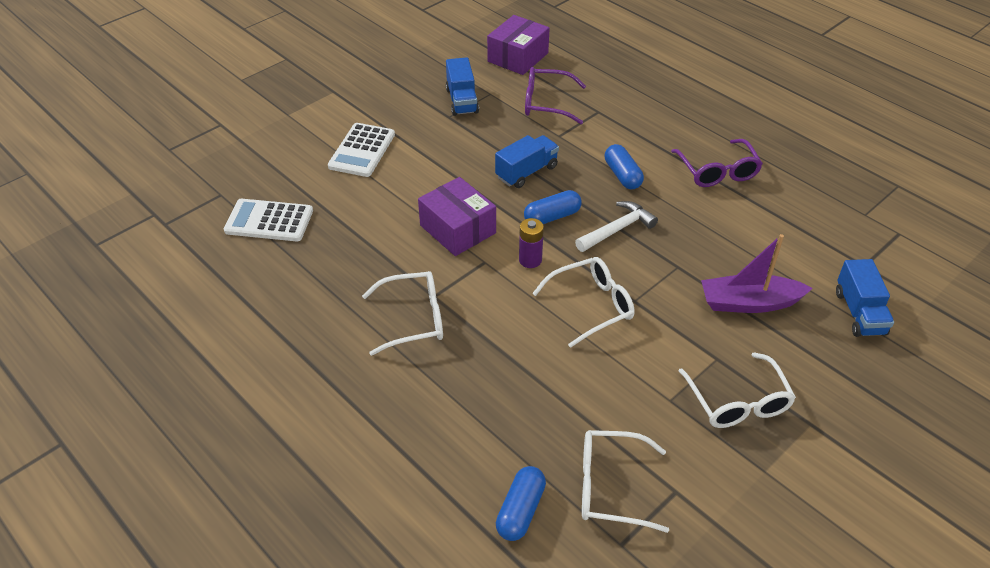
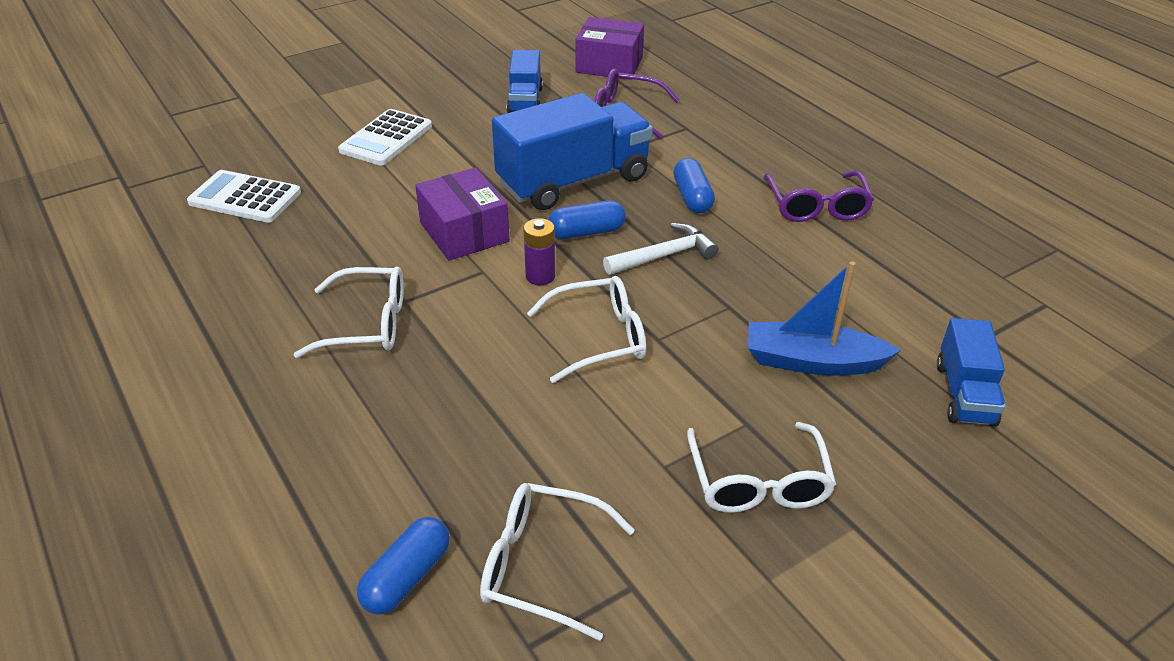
camera: 10 degrees right, 5 degrees down
purple box [487,15,550,75] -> purple box turned 60 degrees clockwise [576,17,644,80]
blue truck [495,135,559,188] -> blue truck [492,93,653,210], size x1.84
purple boat [701,234,813,313] -> blue boat [748,261,901,376]

